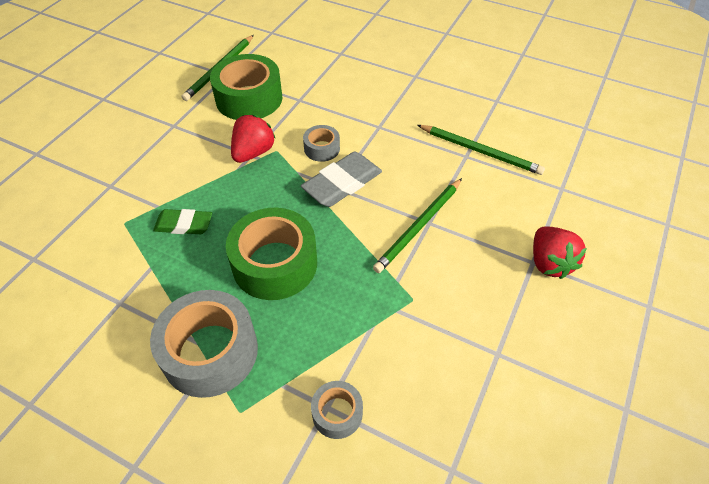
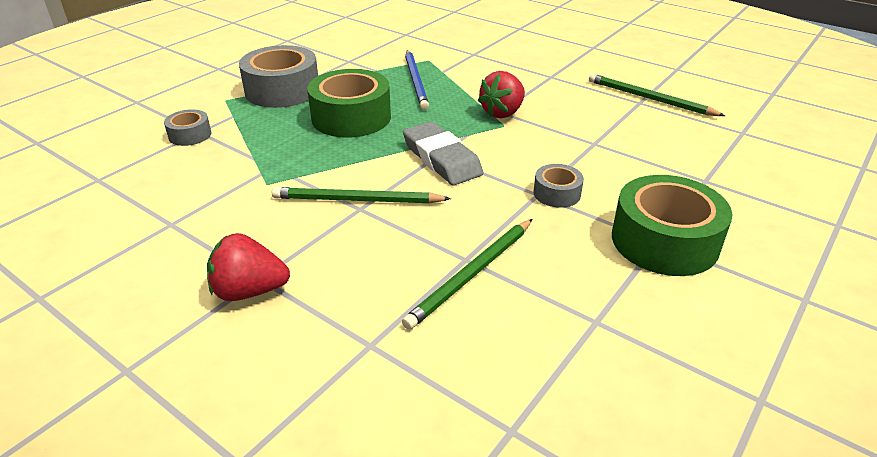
camera: 100 degrees right, 15 degrees down
green eraser [153,209,212,234] -> blue pencil [405,50,429,110]
green tape [210,54,282,120] -> green tape moved to [612,175,733,276]
red strawberry [231,115,275,163] -> red strawberry turned 90 degrees clockwise [478,71,525,118]
grey tape [303,125,340,162] -> grey tape moved to [534,164,584,208]
green pencil [373,178,462,273] -> green pencil turned 45 degrees counterclockwise [272,187,451,203]

